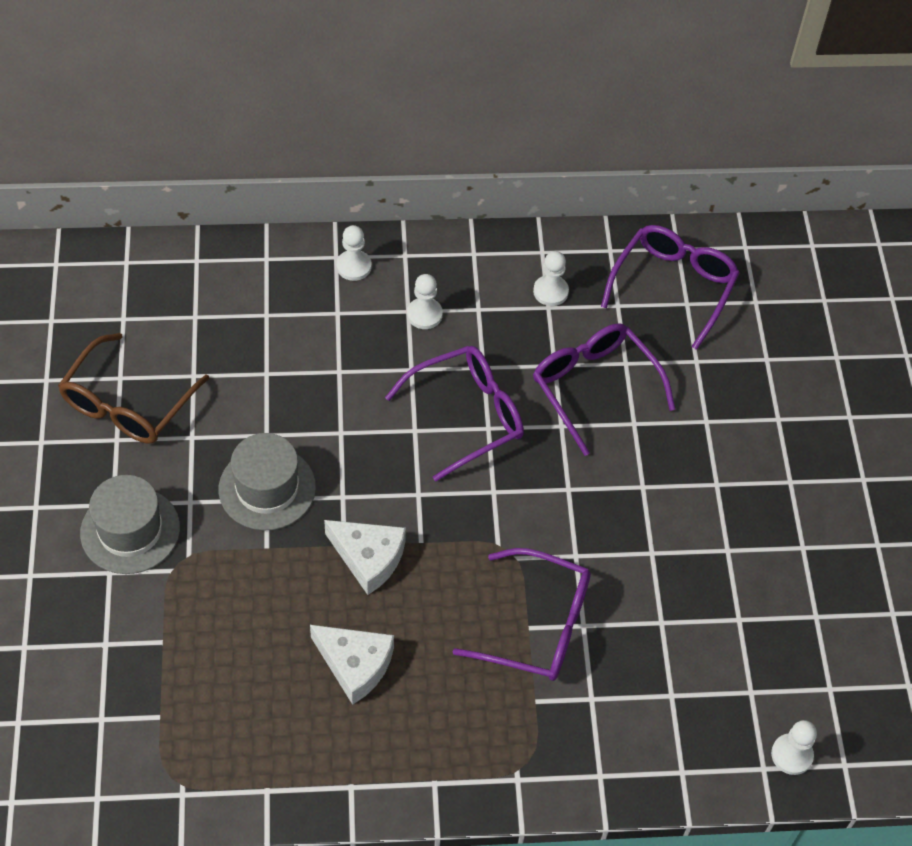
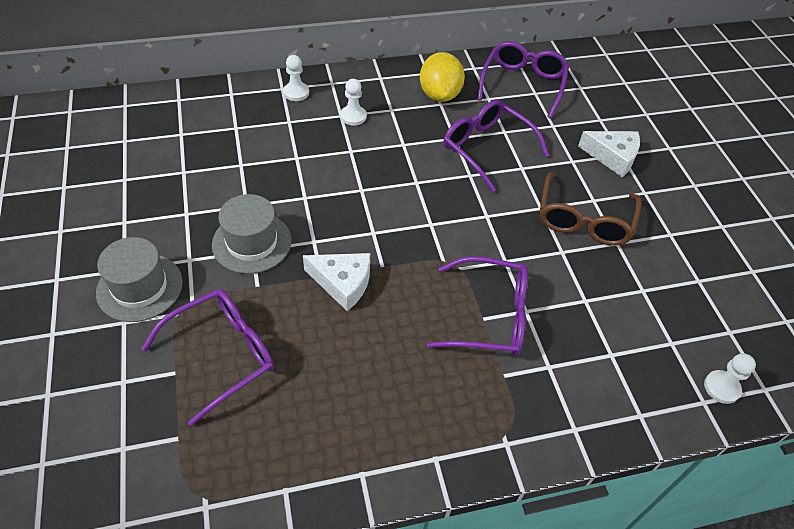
camera: 10 degrees left, 5 degrees down
brown glasses [58,333,210,444] -> brown glasses moved to [540,172,642,246]
white cheese [310,625,394,705] -> white cheese moved to [578,131,640,177]
purple glasses [385,346,524,481] -> purple glasses moved to [141,289,274,427]
white pawn [533,251,569,306] -> yellow lemon [420,52,465,102]

